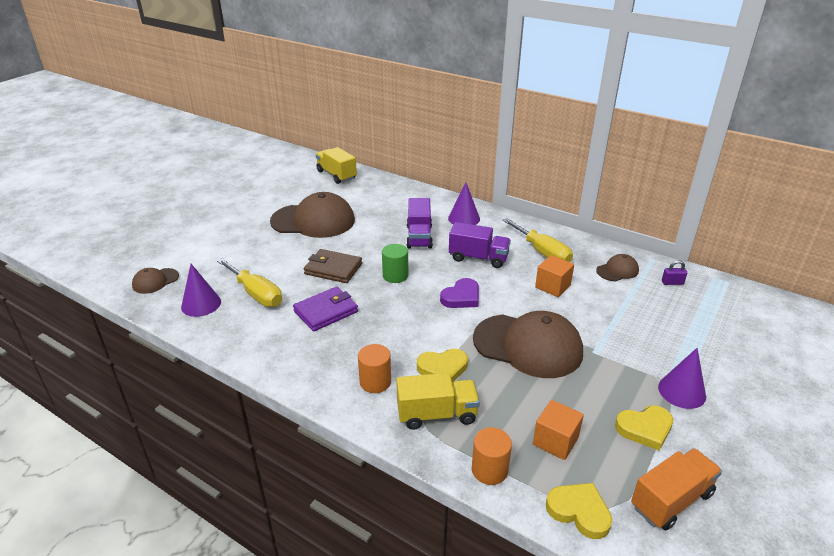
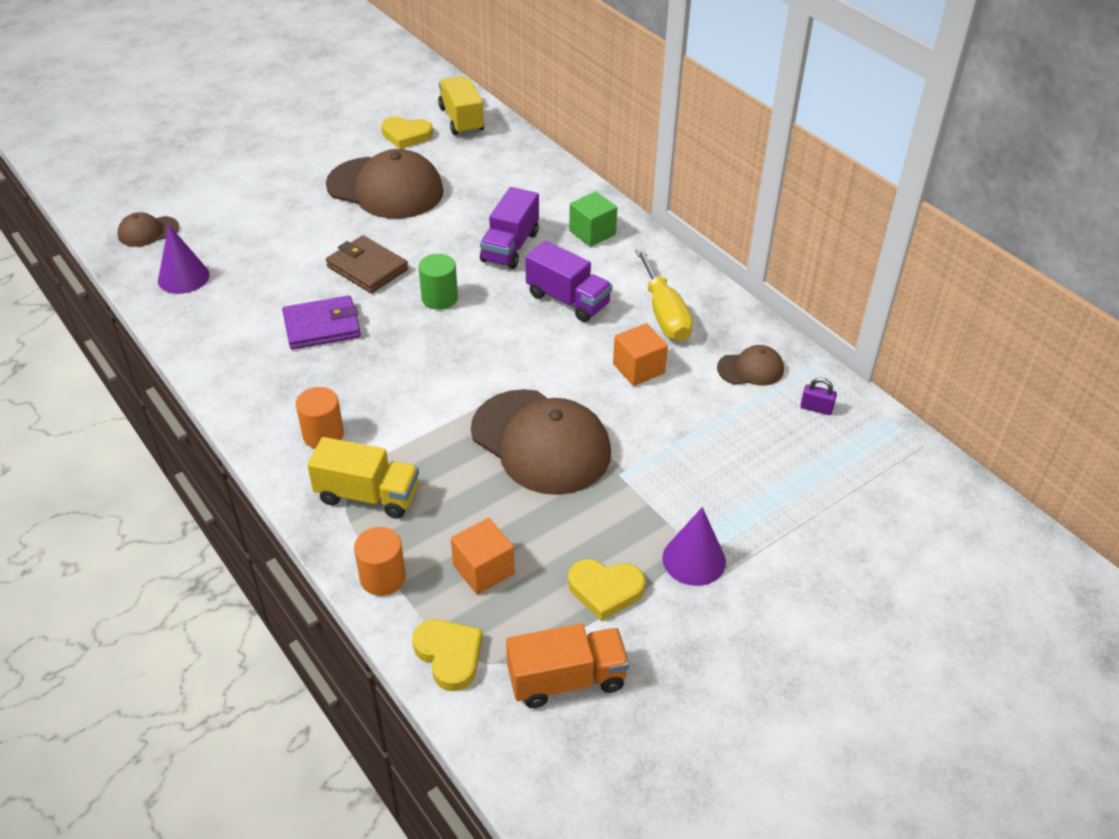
camera: 20 degrees right, 10 degrees up
yellow screwdriver [217,258,282,307] -> none
yellow heart [417,349,468,383] -> yellow heart moved to [381,117,433,149]
purple heart [440,278,479,308] -> none
purple cone [448,183,480,225] -> green cube [569,192,617,247]

